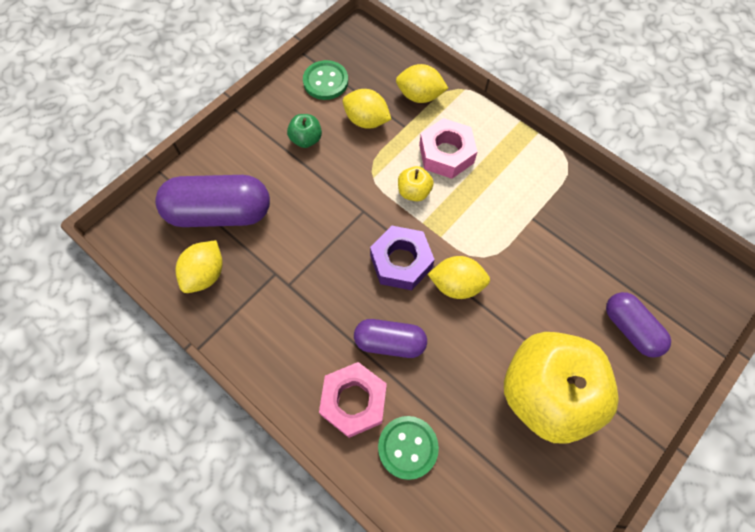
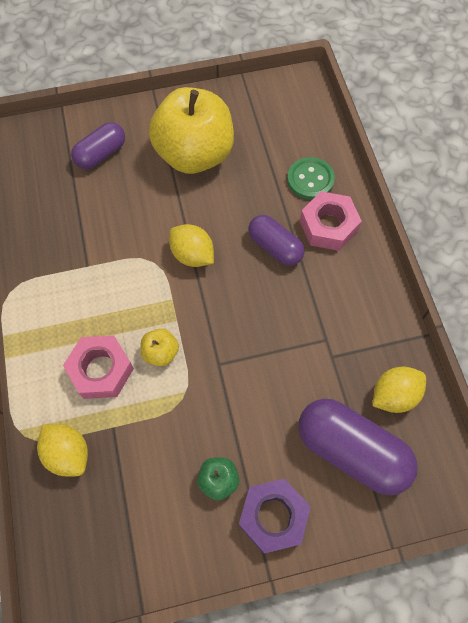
camera: 145 degrees left, 0 degrees up
green button [303,60,348,100] -> none
yellow lemon [343,89,391,129] -> none
purple nut [370,226,435,290] -> purple nut moved to [239,479,311,554]
purple capsule [606,292,671,358] -> purple capsule turned 45 degrees clockwise [71,122,125,169]

